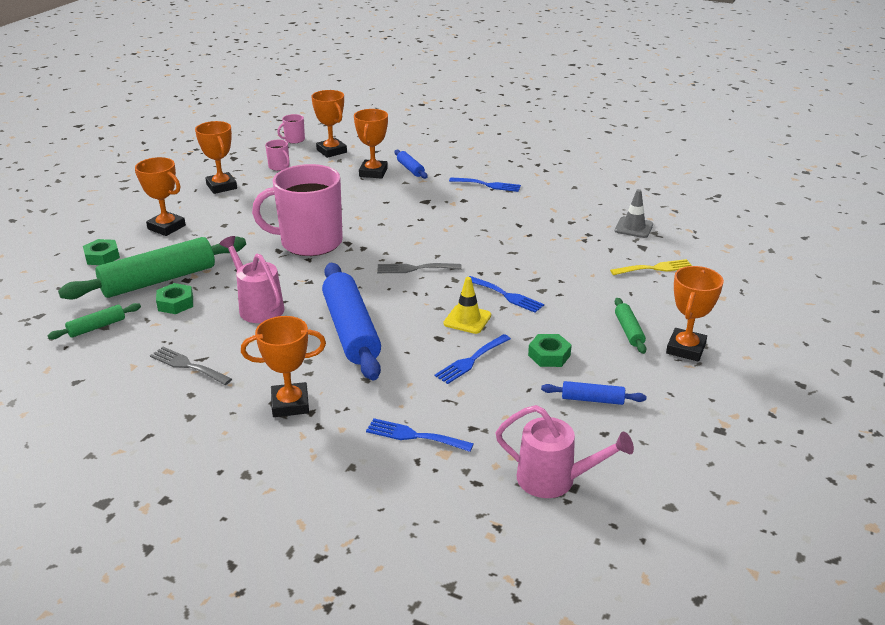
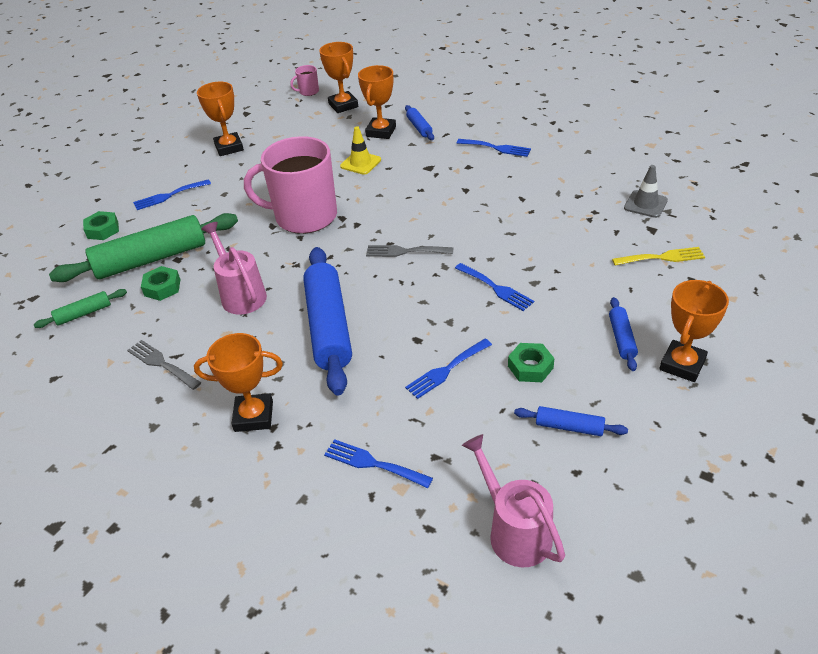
camera: 10 degrees right, 10 degrees up
orange trophy [135,157,186,236] -> blue fork [133,179,211,210]
pink mug [265,140,290,171] -> none
yellow traffic cone [443,277,491,334] -> yellow traffic cone moved to [340,126,381,175]
pink watering can [496,405,634,498] -> pink watering can turned 150 degrees counterclockwise [462,434,565,567]
green rolling pin [615,298,646,354] -> blue rolling pin [609,297,638,371]

